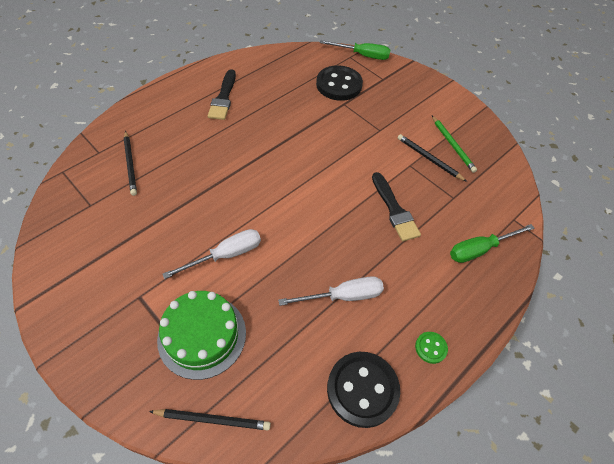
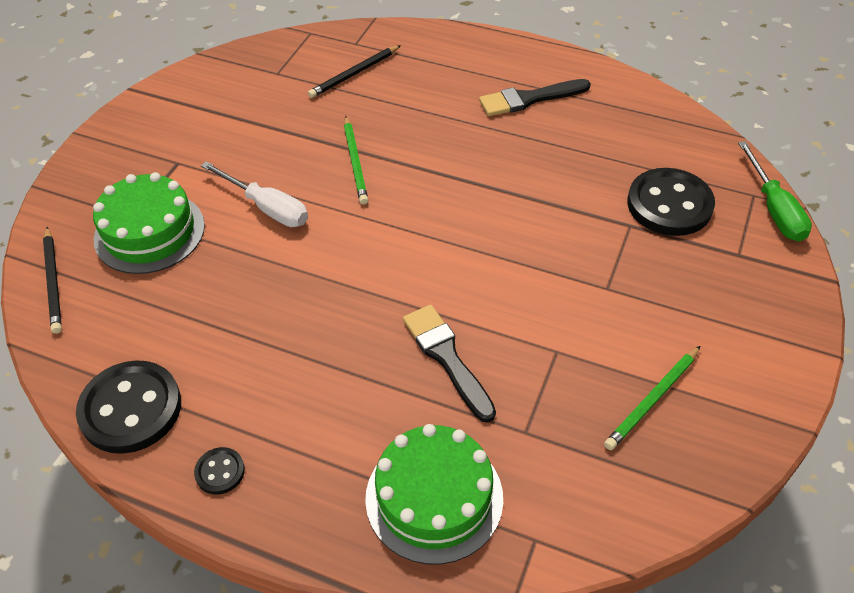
camera: 70 degrees right, 5 degrees down
white screwdriver [278,276,384,306] -> none
black brush [372,172,421,241] -> black brush turned 105 degrees clockwise [403,305,496,422]
black pencil [398,134,467,182] -> none
green button [415,332,448,364] -> black button [194,447,245,495]
green screwdriver [450,224,535,263] -> green cake [365,424,503,564]
none -> green pencil [344,116,368,205]

